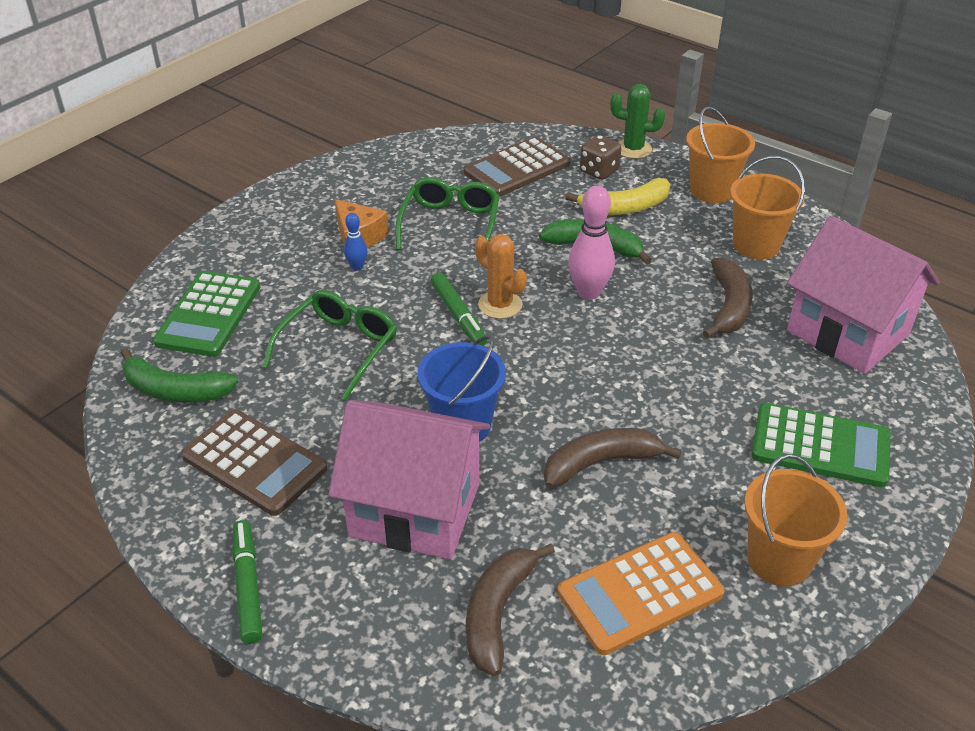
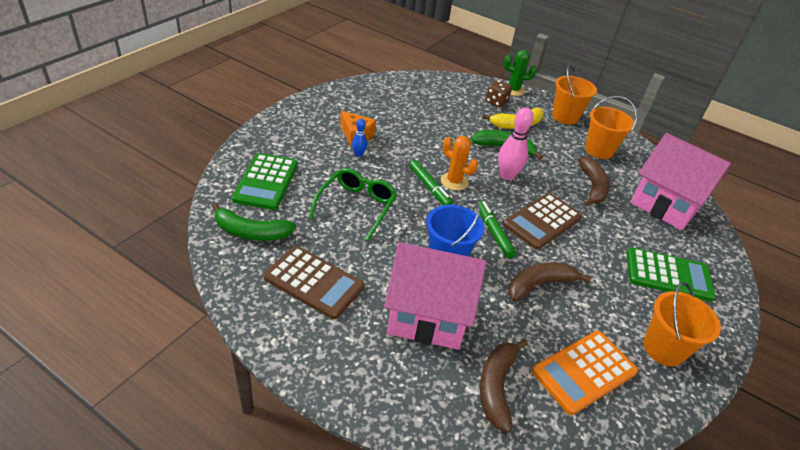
camera: 10 degrees left, 0 degrees up
green marker [233,520,263,644] -> green marker moved to [476,201,516,258]
green glasses [395,177,500,250] -> none
brown calculator [464,137,570,196] -> brown calculator moved to [503,193,582,250]

